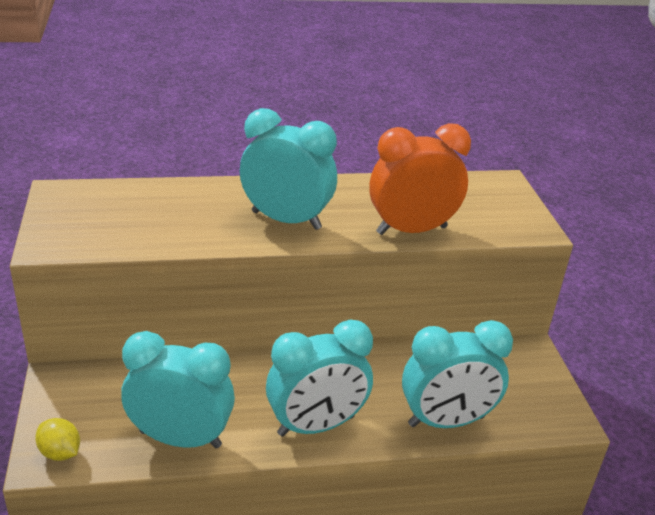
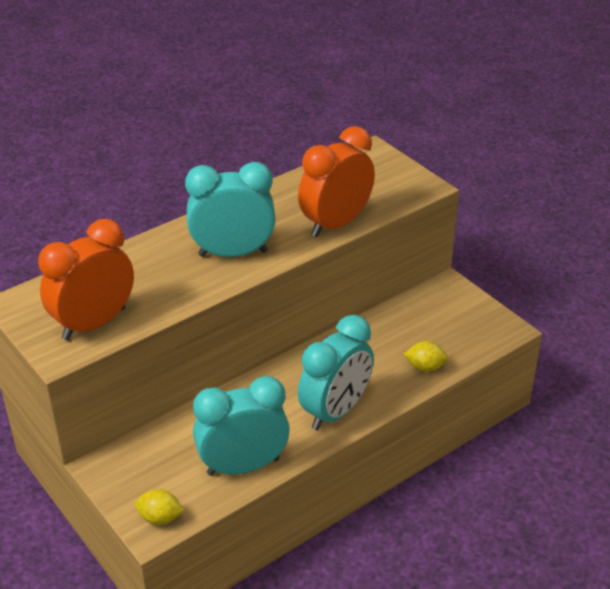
camera: 25 degrees left, 5 degrees up
turquoise clock [402,320,513,428] -> yellow lemon [404,341,448,372]
none -> orange clock [38,219,134,340]

